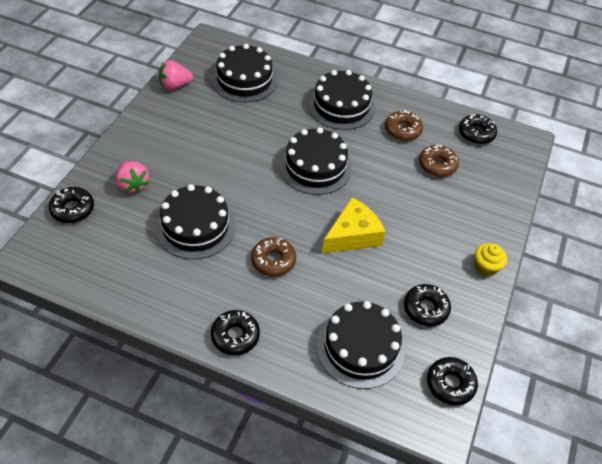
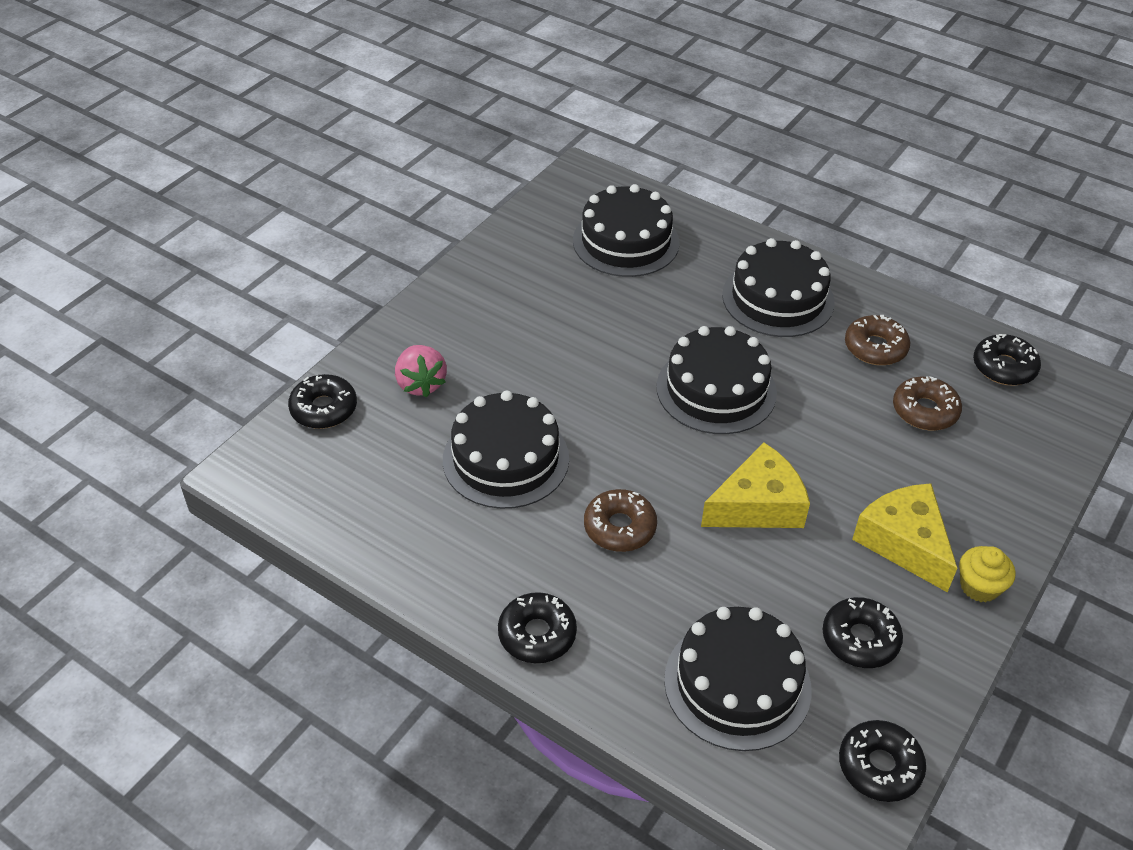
camera: 15 degrees right, 5 degrees down
pink strawberry [159,60,193,90] -> none
none -> yellow cheese [852,483,957,592]

